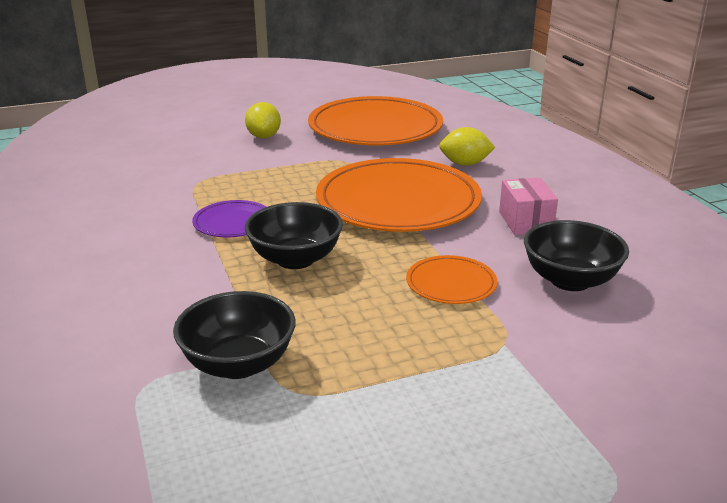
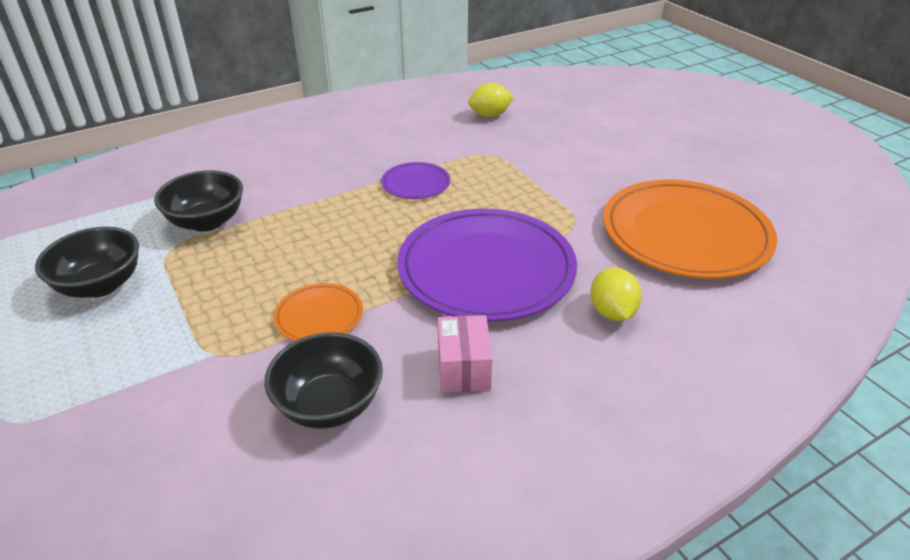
camera: 80 degrees right, 10 degrees up
yellow lemon [245,102,281,139] -> yellow lemon moved to [468,83,514,117]
black bowl [245,202,343,269] -> black bowl moved to [35,227,139,298]
orange plate [316,158,482,232] -> purple plate [397,209,577,322]
pink box [499,178,558,235] -> pink box turned 75 degrees counterclockwise [438,315,493,393]

